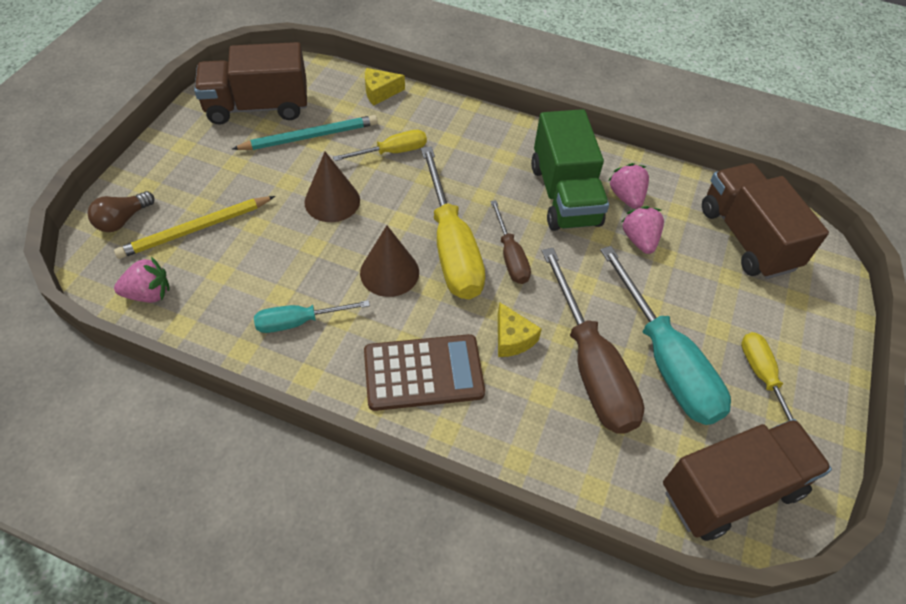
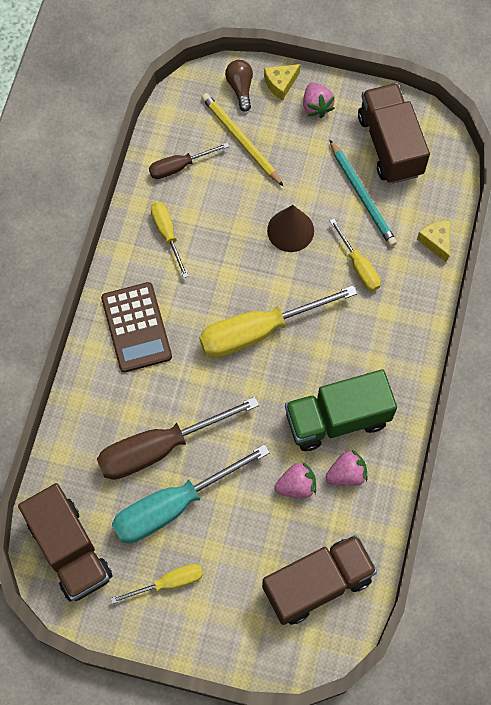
camera: 85 degrees right, 15 degrees up
brown light bulb [88,191,155,232] -> brown light bulb turned 45 degrees clockwise [225,60,253,112]
pink strawberry [114,257,170,303] -> pink strawberry moved to [303,83,335,118]
turquoise screwdriver [254,300,370,333] -> yellow screwdriver [151,202,189,278]
brown cone [360,225,419,297] -> none
brown screwdriver [490,200,531,284] -> brown screwdriver moved to [149,143,229,179]
yellow cheese [498,303,542,357] -> yellow cheese moved to [264,64,300,100]

